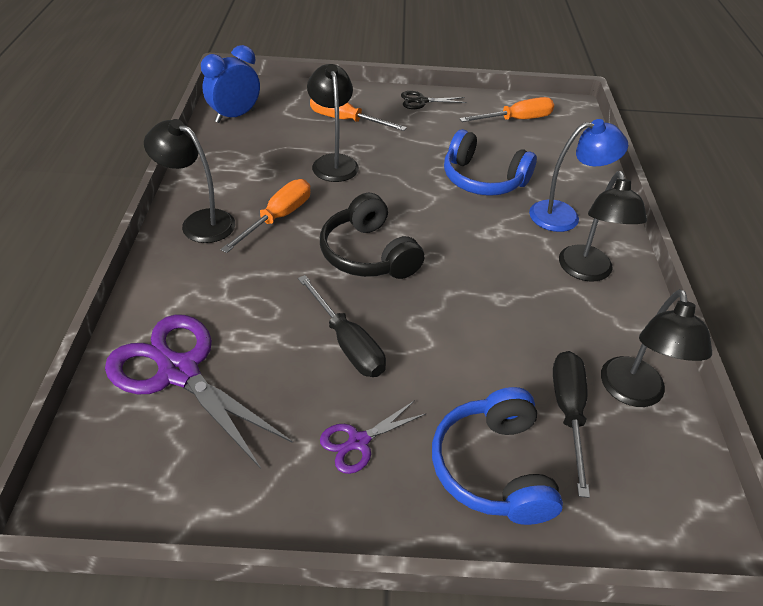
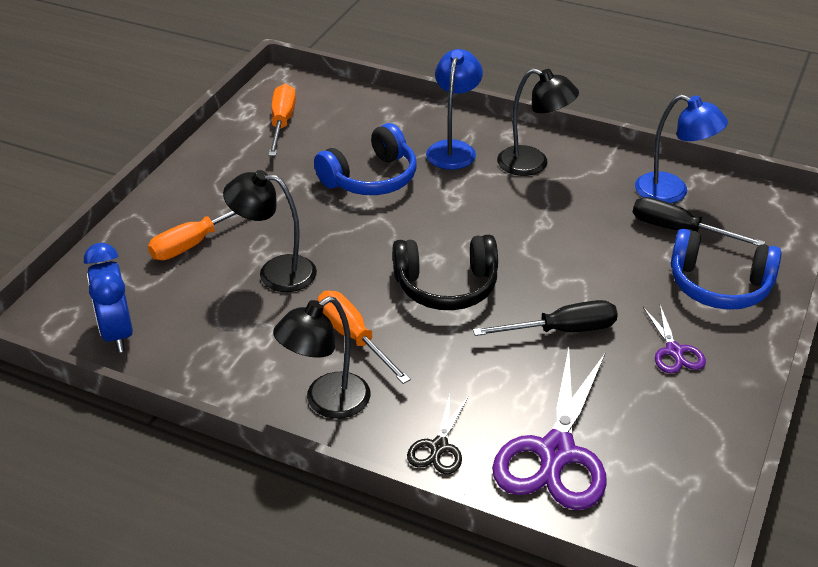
camera: 65 degrees left, 5 degrees down
purple scissors [105,314,293,469] -> purple scissors turned 45 degrees counterclockwise [492,348,607,510]
black scissors [401,91,467,109] -> black scissors moved to [407,394,468,474]
black lamp [601,289,712,407] -> blue lamp [635,94,728,203]

